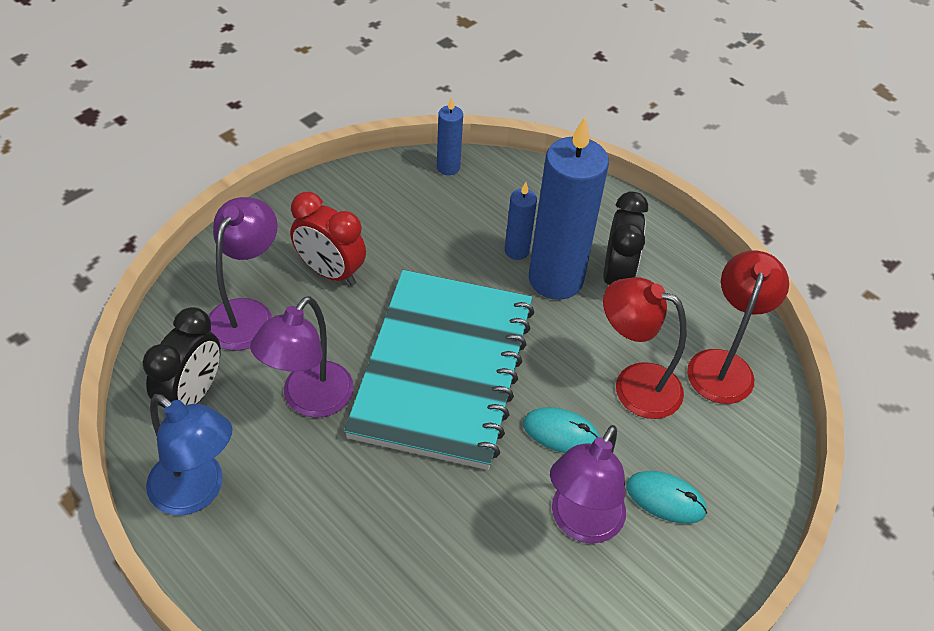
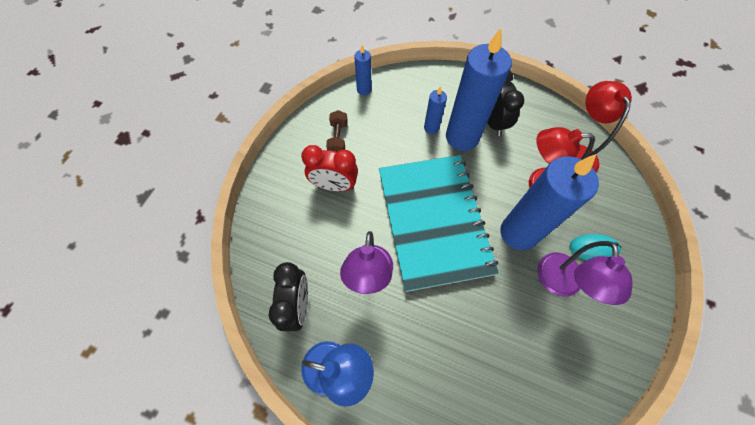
camera: 20 degrees left, 15 degrees up
purple lamp [209,197,278,351] -> none
turquoise mouse [523,407,600,453] -> blue candle [500,154,599,250]
none -> brown dumbbell [326,110,348,152]

